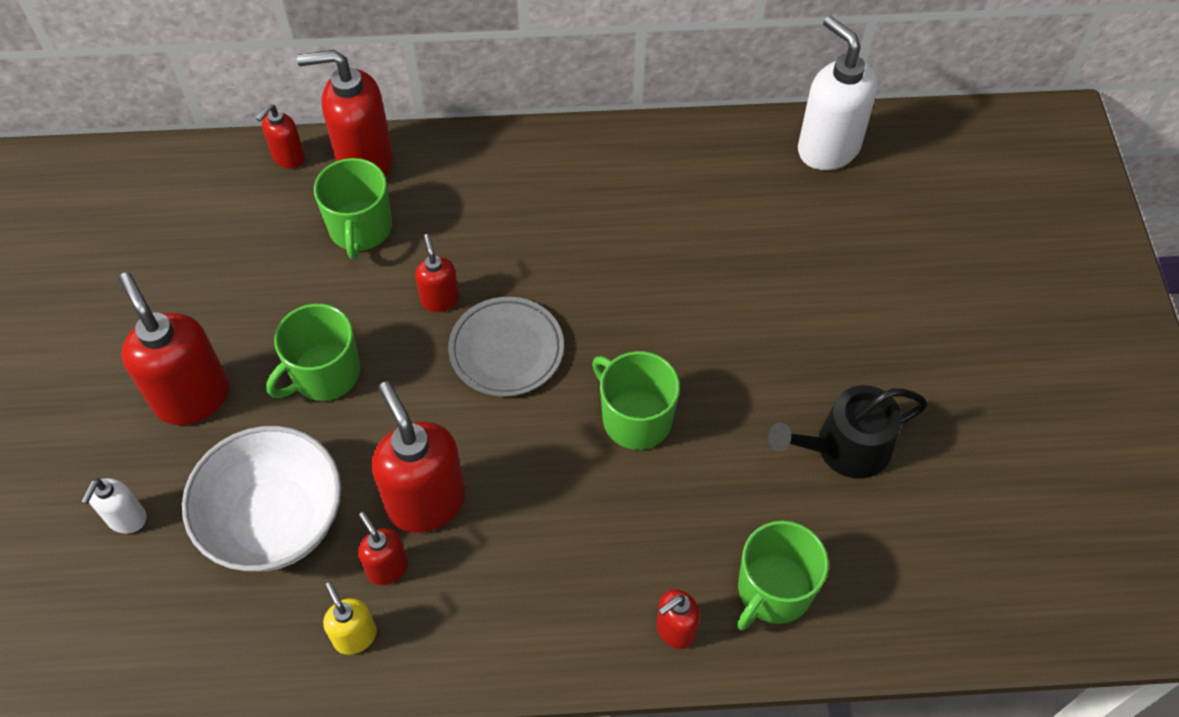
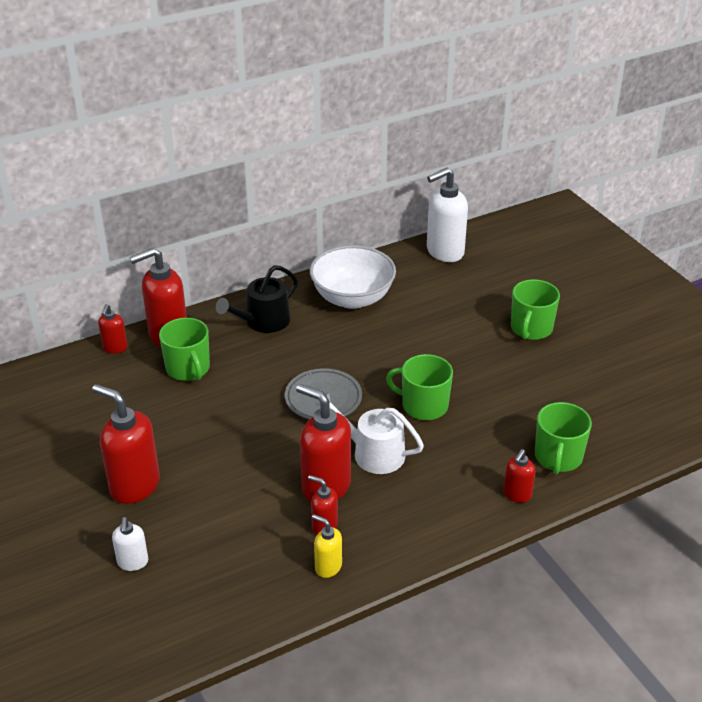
camera: 25 degrees left, 20 degrees down
white bowl [182,426,341,572] -> white bowl moved to [310,245,396,309]
green mug [266,304,360,401] -> green mug moved to [511,279,560,340]
red soap dispenser [415,234,459,312] -> none
black watering can [768,385,928,479] -> black watering can moved to [216,265,298,333]
white soap dispenser [798,16,878,170] -> white soap dispenser turned 60 degrees counterclockwise [427,168,468,262]
none -> white watering can [316,392,424,474]

